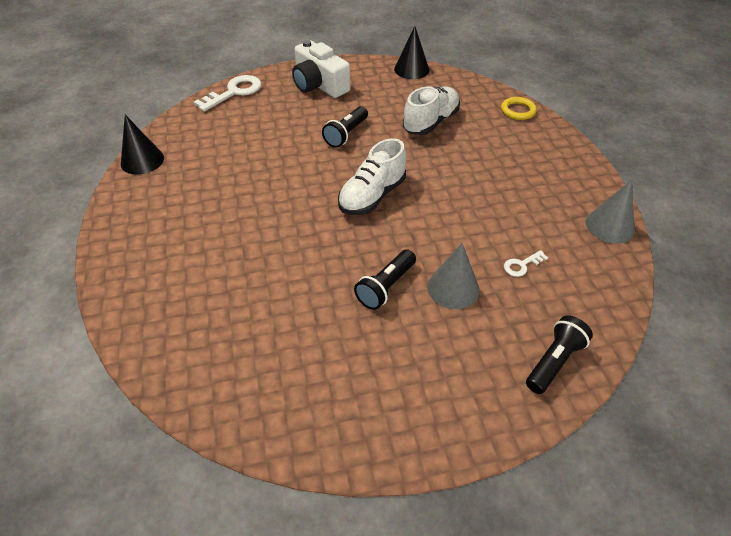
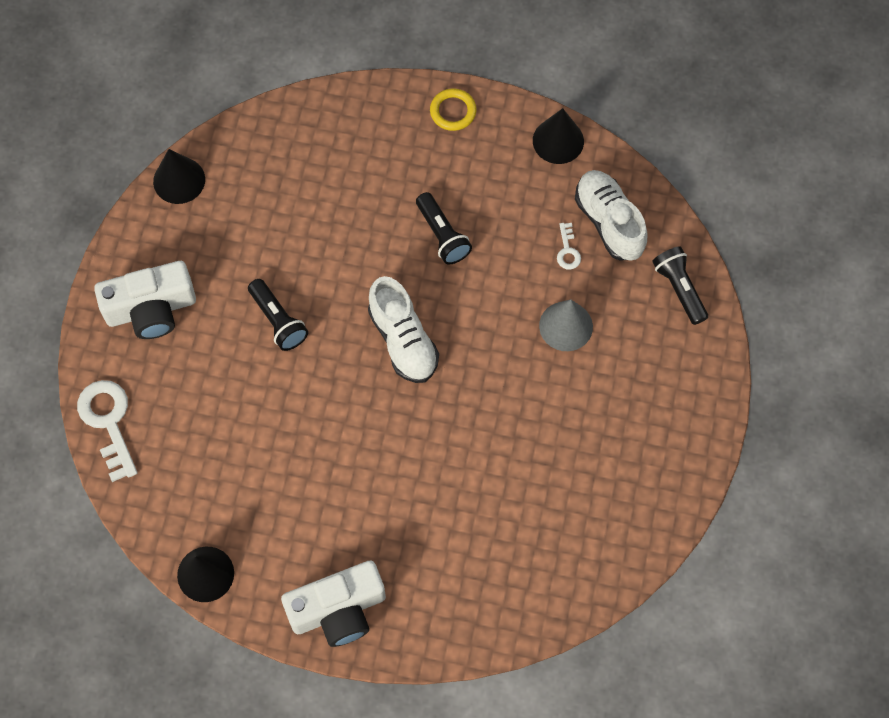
camera: 65 degrees left, 20 degrees up
black flashlight [354,249,416,310] -> black flashlight moved to [416,192,472,264]
white shoe [403,87,460,135] -> white shoe moved to [575,170,648,261]
yellow ring [501,97,537,120] -> yellow ring moved to [430,88,477,131]
grey cone [586,180,635,244] -> black cone [533,108,584,164]
none -> white camera [281,561,386,647]

